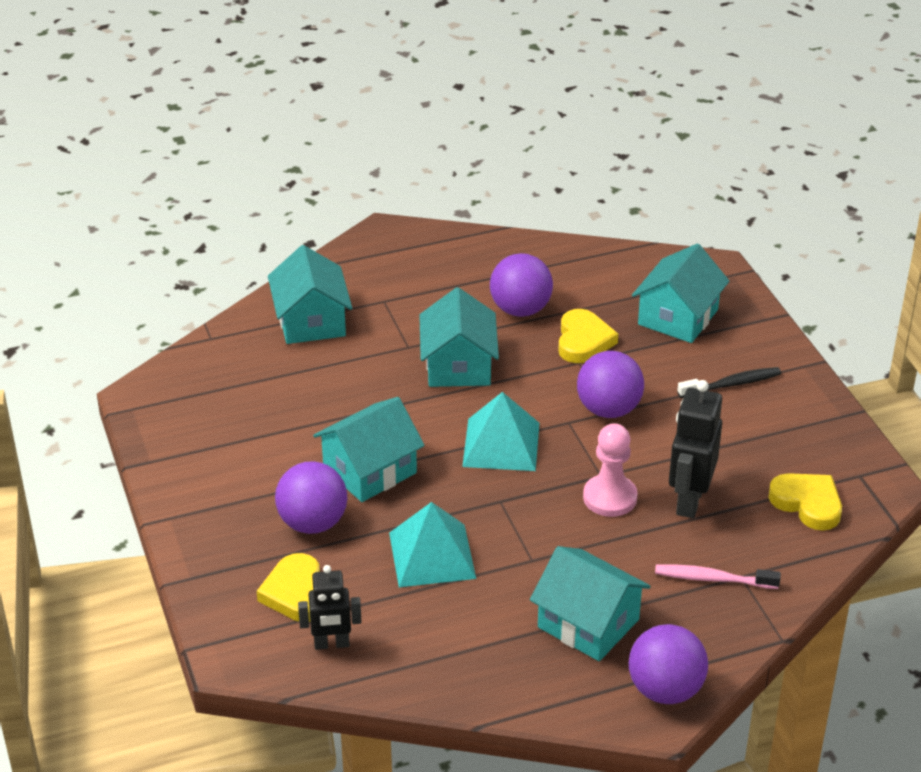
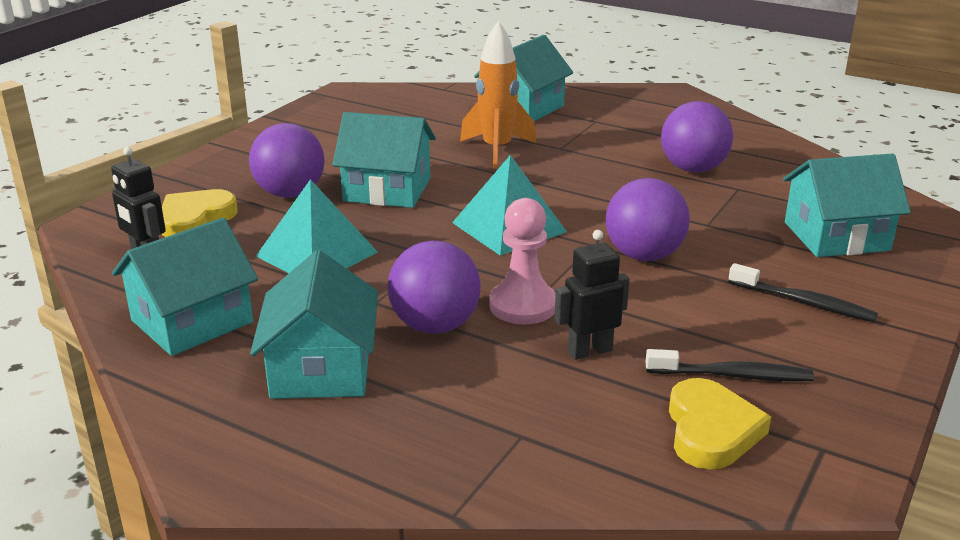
camera: 50 degrees right, 10 degrees down
turquoise house [419,287,499,387] -> turquoise house moved to [112,217,258,356]
yellow heart [558,309,618,363] -> none
purple ball [629,624,708,704] -> purple ball moved to [387,240,481,334]
pink toothbrush [655,564,781,589] -> none
black robot [669,380,722,518] -> black robot [554,230,630,360], size x0.65
none -> orange rocket [460,21,536,169]
none -> black toothbrush [646,349,814,381]

